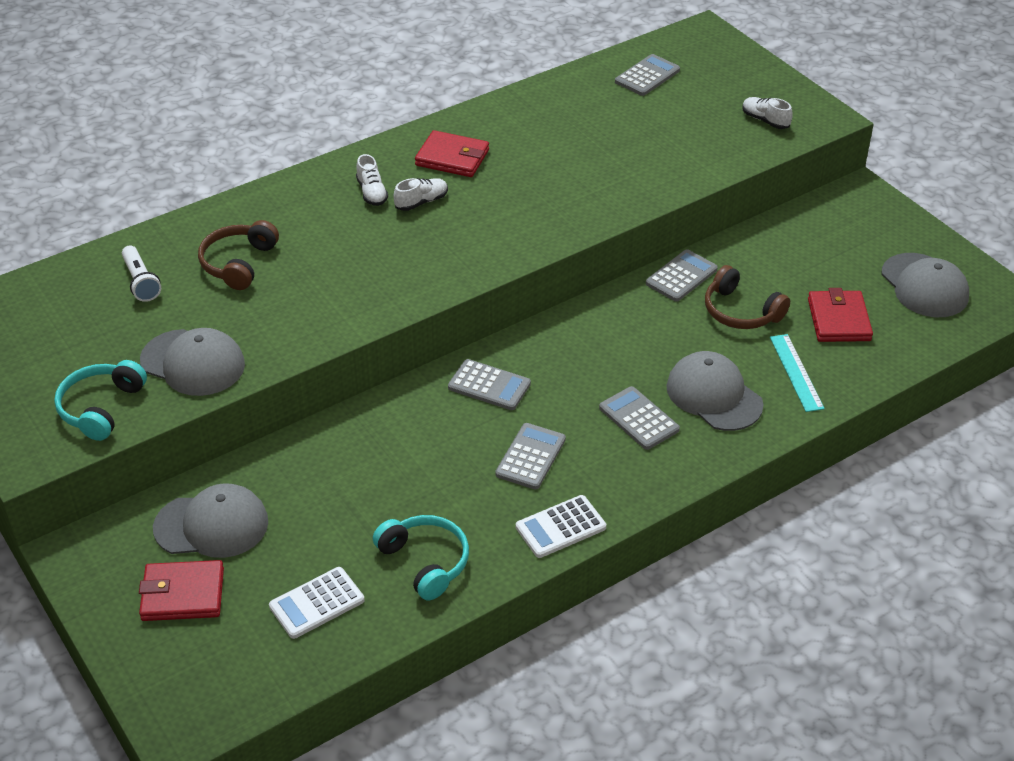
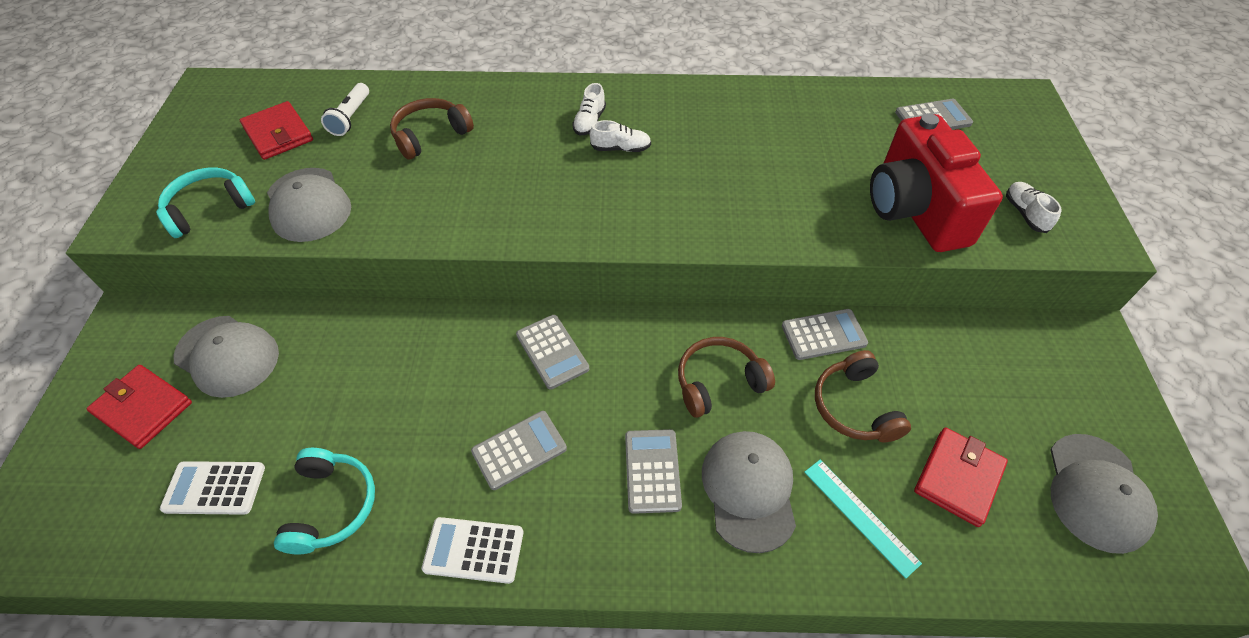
camera: 35 degrees right, 10 degrees up
red wallet [415,130,489,177] -> red wallet moved to [240,101,313,160]
turquoise ruler [770,334,825,412] -> turquoise ruler turned 60 degrees counterclockwise [804,460,922,579]
none -> brown headphones [678,337,775,418]
none -> red camera [870,113,1003,252]

